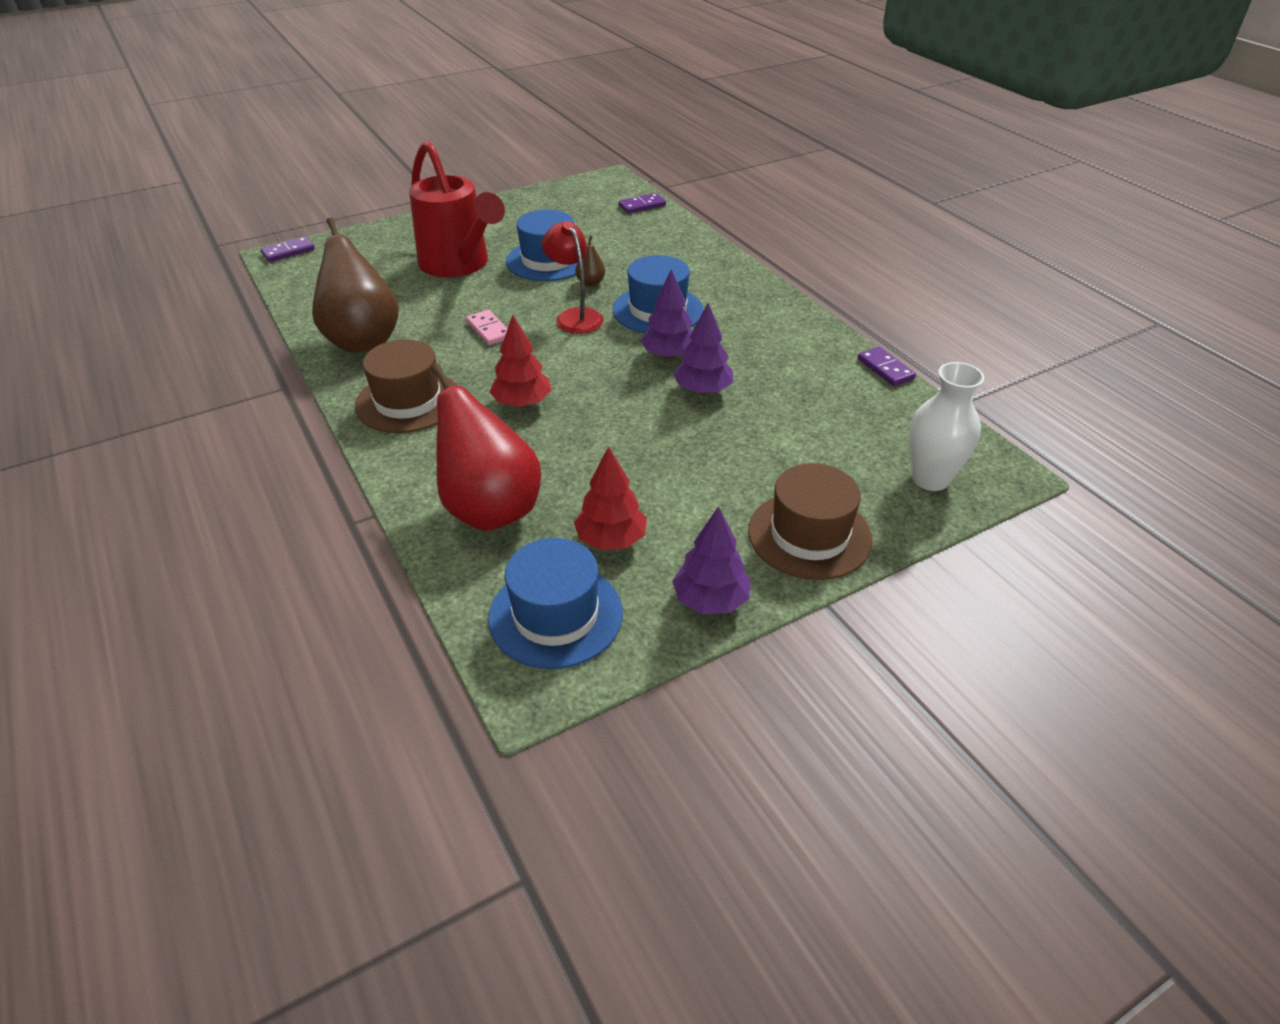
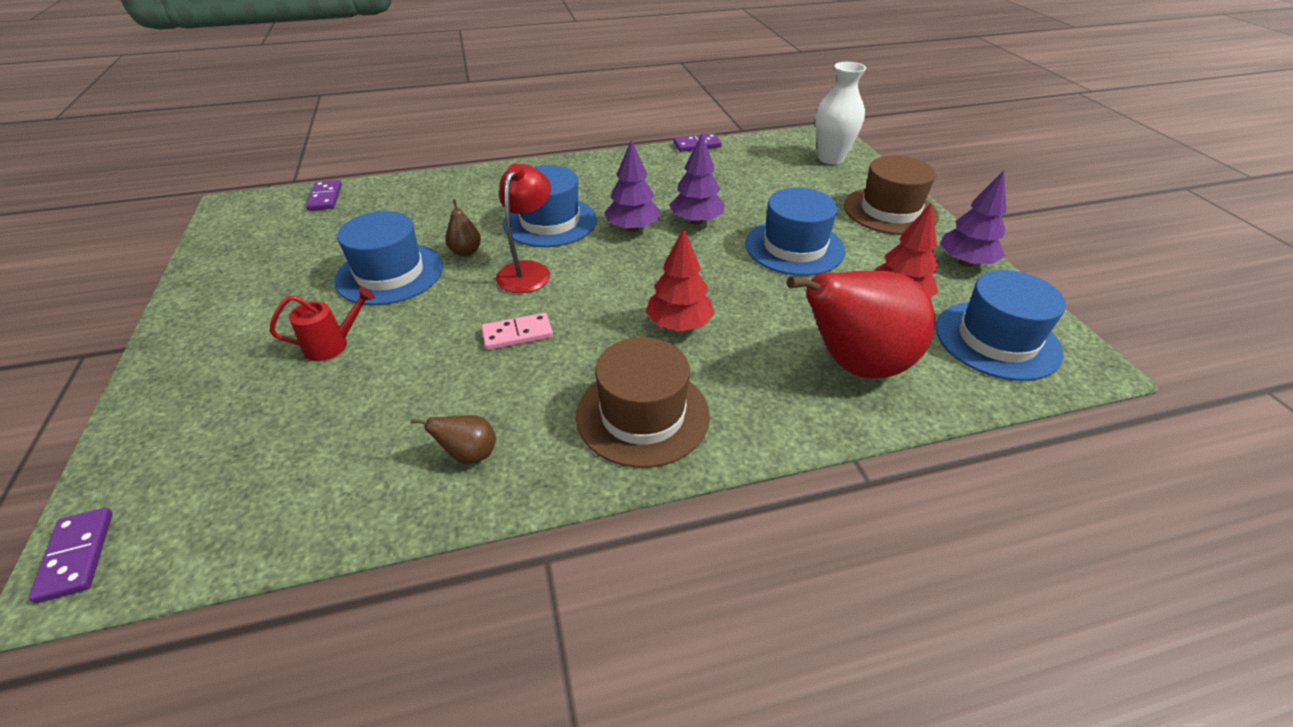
camera: 75 degrees left, 0 degrees up
brown pear [312,217,399,353] -> brown pear [411,415,496,464], size x0.40
red watering can [409,141,505,277] -> red watering can [270,287,375,361], size x0.42
red lamp [542,221,604,334] -> red lamp turned 120 degrees clockwise [496,164,551,293]
none -> blue hat [745,188,846,276]

